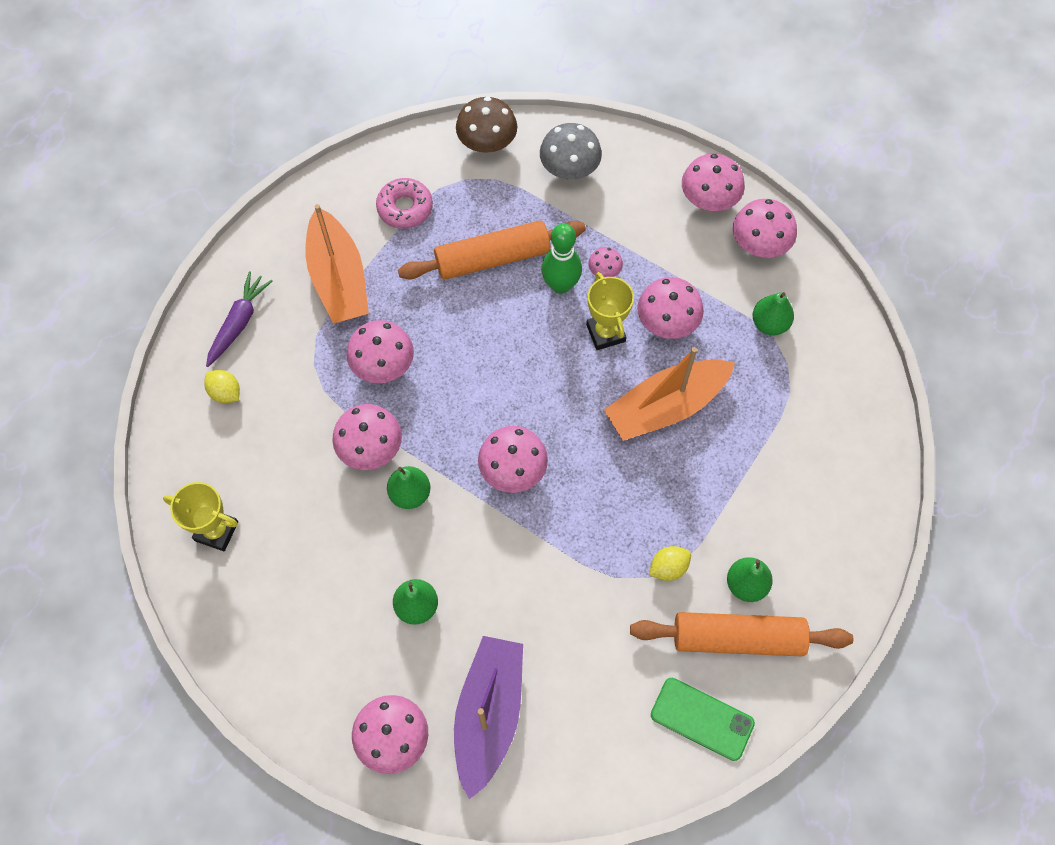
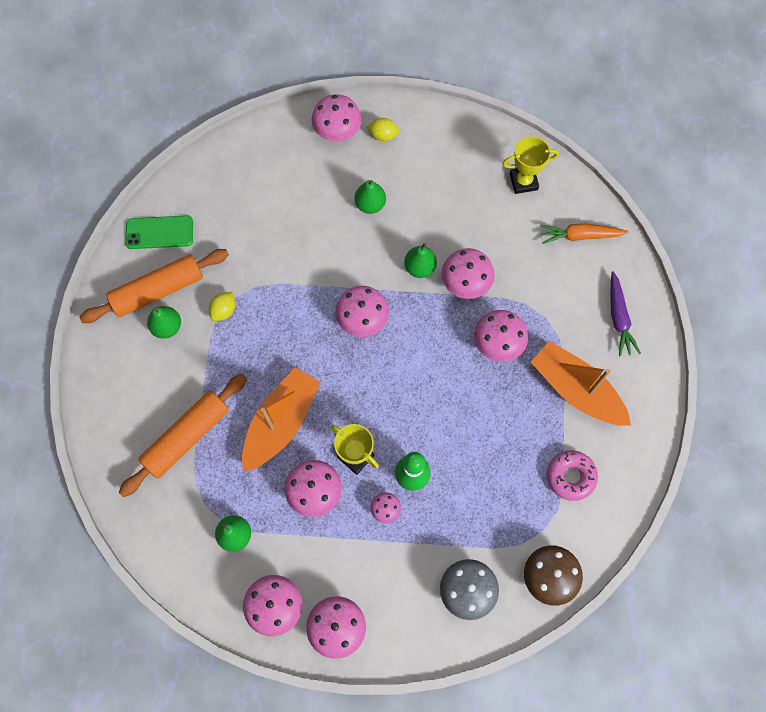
camera: 150 degrees right, 5 degrees up
yellow lemon [204,370,240,403] -> yellow lemon moved to [367,118,399,142]
orange rolling pin [398,221,586,280] -> orange rolling pin moved to [119,374,247,497]
purple boat [454,636,523,799] -> none
none -> orange carrot [540,223,628,244]

